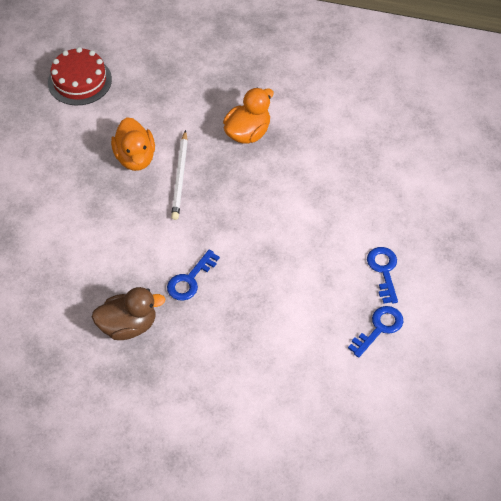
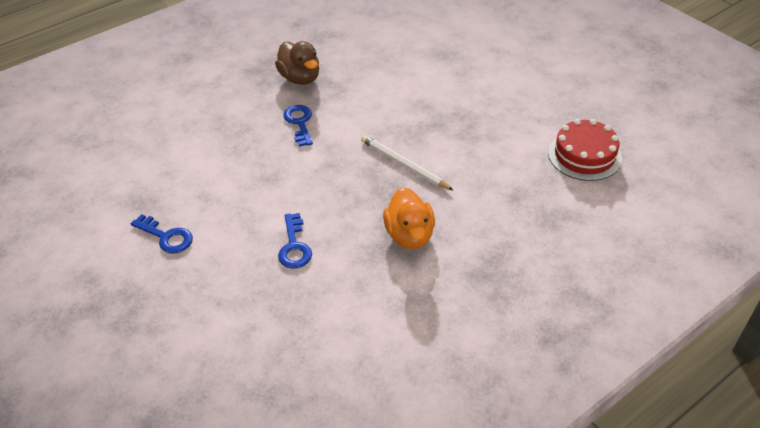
camera: 130 degrees right, 10 degrees down
brown duck [92,287,165,340] -> brown duck turned 60 degrees counterclockwise [275,41,319,85]
orange duck [111,117,155,171] -> none
blue key [348,306,403,358] -> blue key moved to [278,213,312,269]

